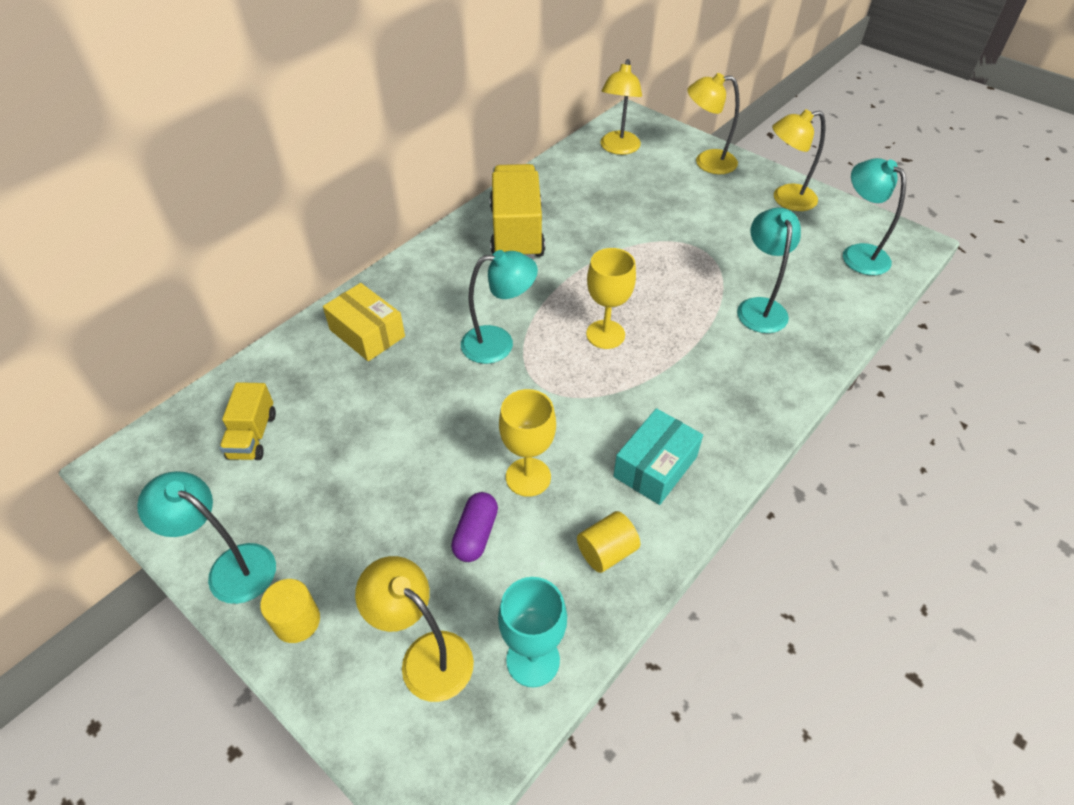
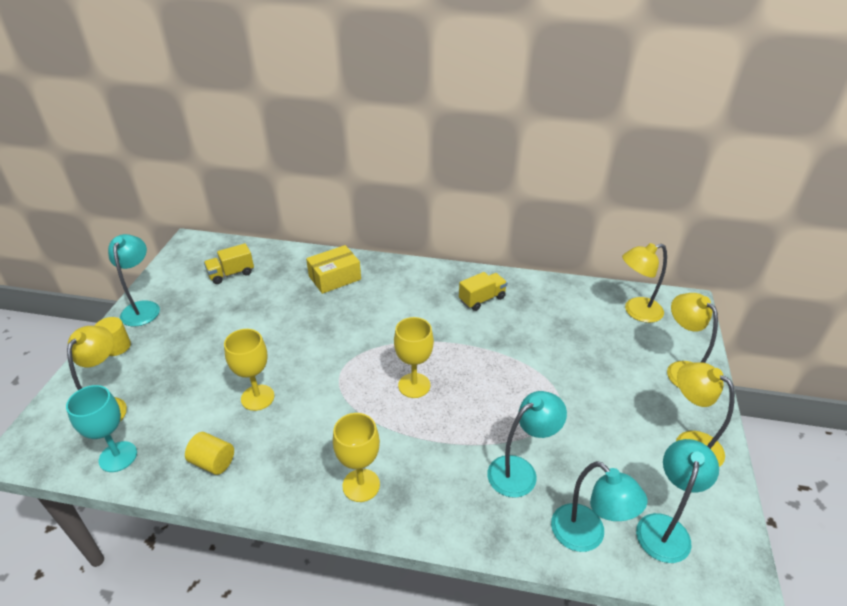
camera: 60 degrees right, 10 degrees down
yellow box [323,283,405,361] -> yellow box turned 45 degrees clockwise [306,245,361,294]
purple capsule [451,492,498,562] -> none
turquoise lamp [461,250,538,364] -> turquoise lamp moved to [551,461,647,552]
yellow truck [490,164,545,259] -> yellow truck [459,272,507,311], size x0.54
turquoise box [613,408,703,505] -> none
none -> yellow goblet [333,413,380,502]

